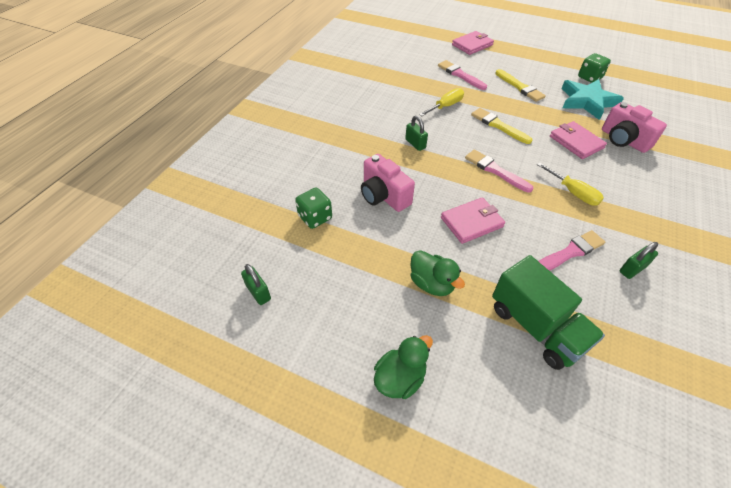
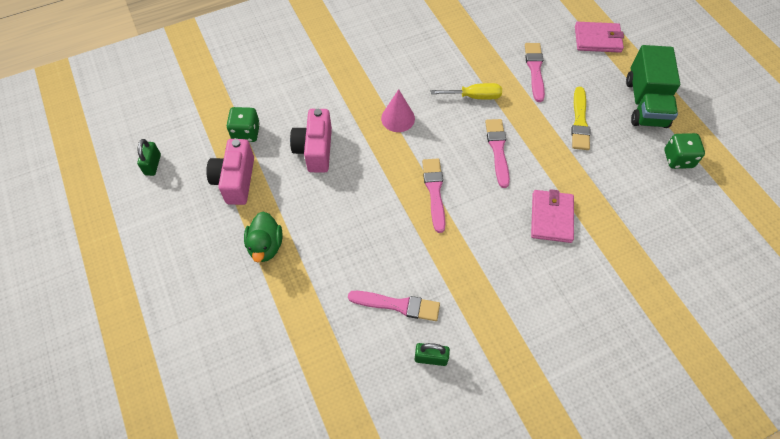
camera: 40 degrees right, 10 degrees up
green duck [374,335,433,399] -> none
green padlock [405,116,428,151] -> pink cone [381,89,415,132]
pink wallet [441,197,505,244] -> none
yellow brush [471,108,532,144] -> pink brush [485,119,510,188]
green truck [492,255,605,370] -> green truck moved to [626,45,680,128]
yellow screwdriver [537,162,604,206] -> none
turquoise star [561,79,624,120] -> none
pink camera [602,102,667,153] -> pink camera moved to [206,139,254,205]

